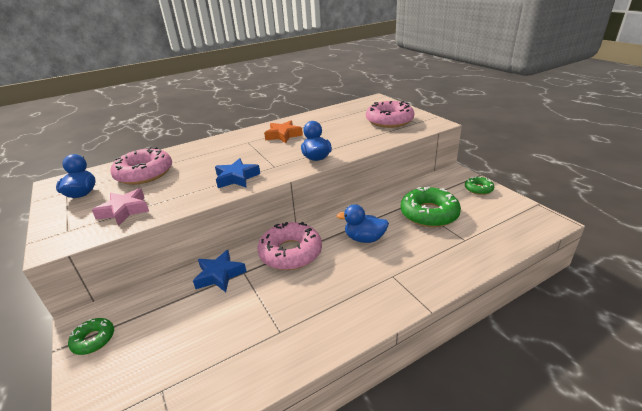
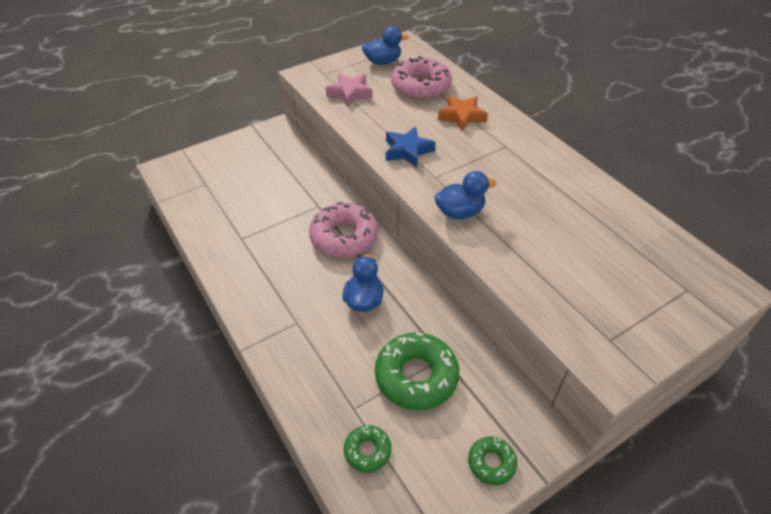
camera: 85 degrees right, 15 degrees up
green donut [68,318,114,355] -> green donut moved to [344,425,391,473]
blue star [193,250,247,292] -> none
orange star [264,121,303,143] -> orange star moved to [438,95,488,132]
pink donut [366,101,414,128] -> none

